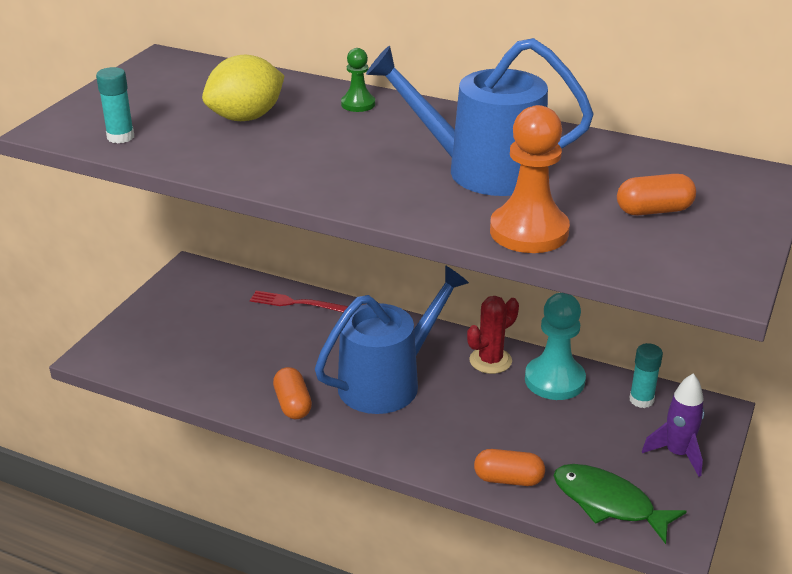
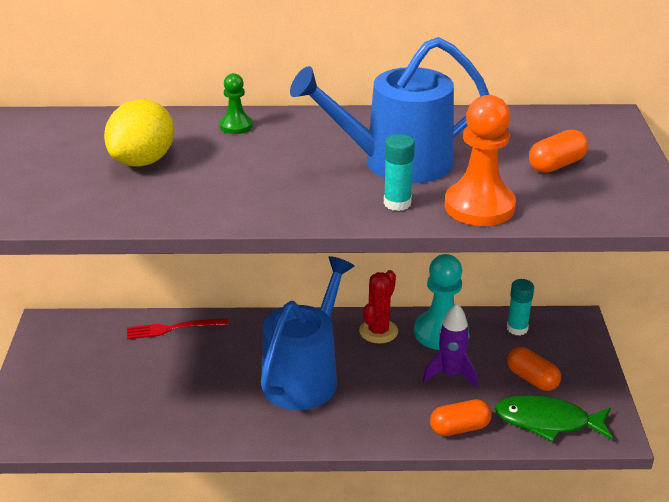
camera: 25 degrees left, 0 degrees up
turquoise glue stick [96,67,134,144] -> turquoise glue stick moved to [384,134,415,211]
orange capsule [273,367,312,419] -> orange capsule moved to [507,347,561,391]
purple rocket [642,373,705,477] -> purple rocket moved to [423,303,478,388]

